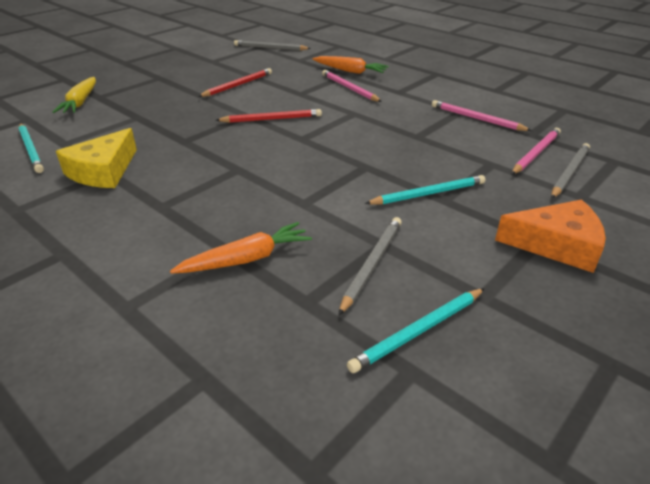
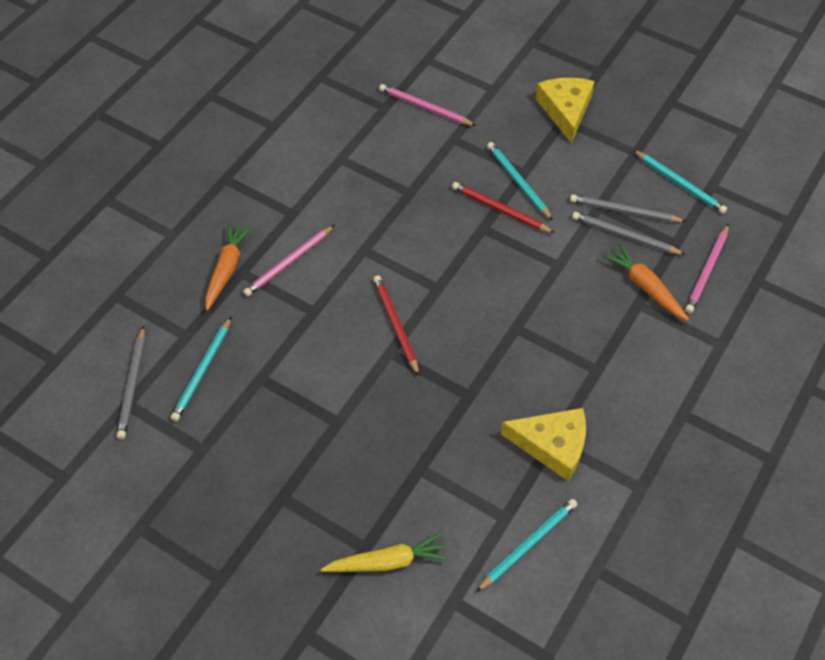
camera: 100 degrees left, 20 degrees up
red pencil [198,68,272,97] -> red pencil moved to [452,182,554,233]
pink pencil [432,100,532,131] -> pink pencil moved to [685,224,729,313]
orange cheese [495,200,606,273] -> yellow cheese [536,78,595,143]
grey pencil [551,143,590,198] -> grey pencil moved to [572,212,686,255]
none -> turquoise pencil [171,316,232,421]

